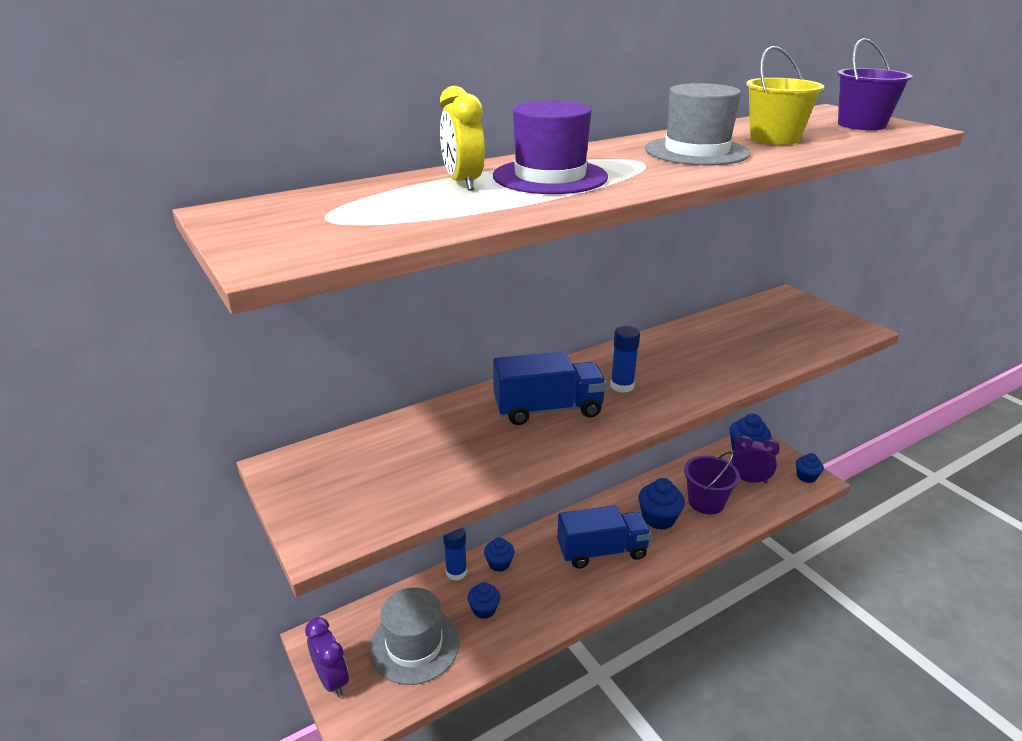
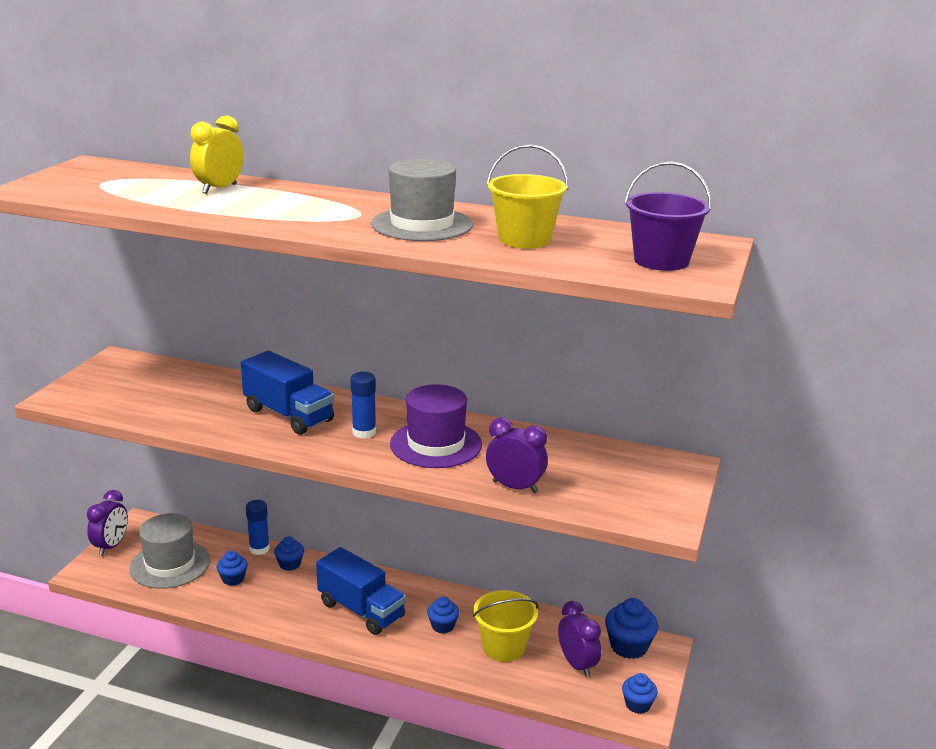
camera: 50 degrees right, 5 degrees down
purple hat [493,101,608,194] -> purple hat moved to [390,384,482,468]
blue cupcake [638,478,685,530] -> blue cupcake [427,596,459,634], size x0.62
purple bucket [684,451,740,514] -> yellow bucket [473,590,539,662]
none -> purple clock [486,417,548,494]

